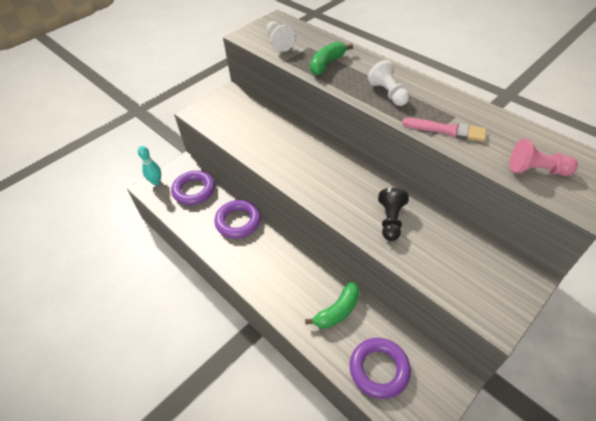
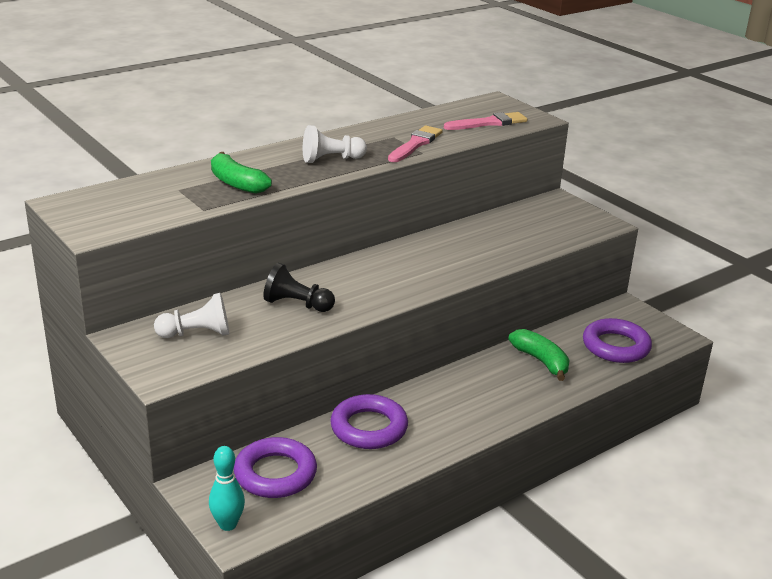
camera: 85 degrees left, 20 degrees down
white pawn [267,21,296,52] -> white pawn moved to [154,293,229,338]
black pawn [378,188,409,241] -> black pawn moved to [263,263,335,312]
pink pawn [510,138,578,176] -> pink brush [444,112,527,130]

